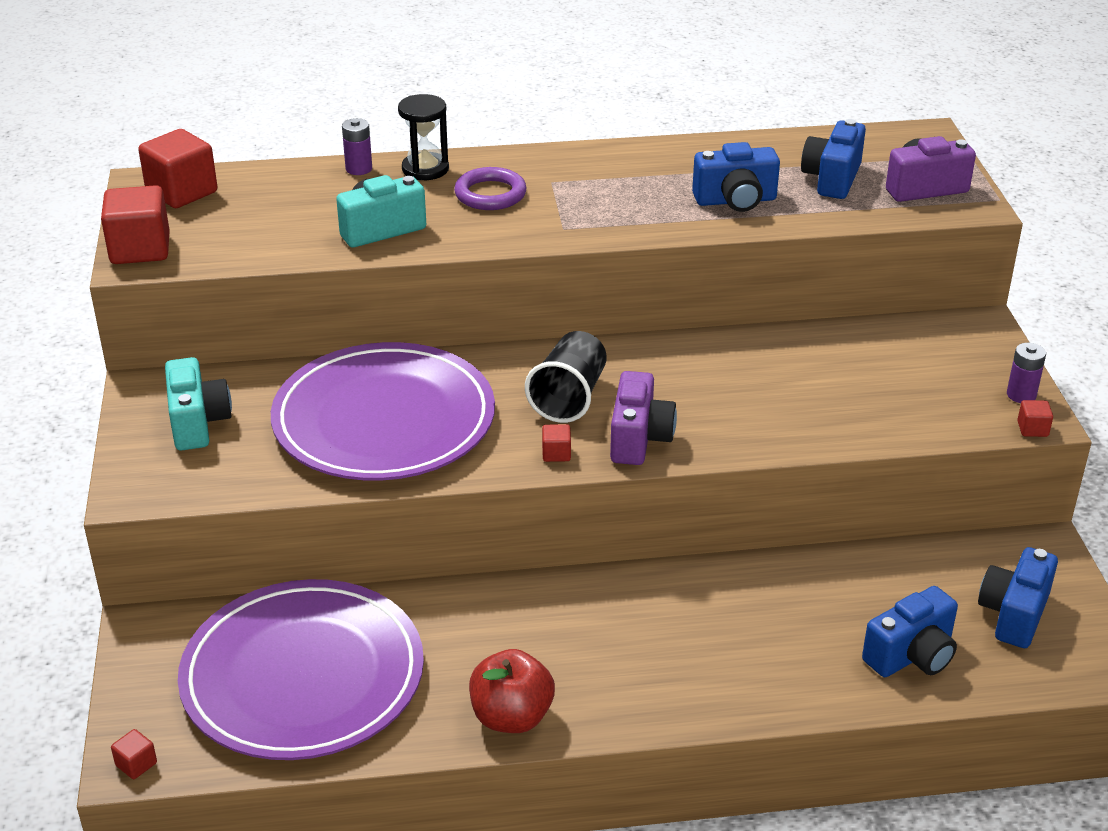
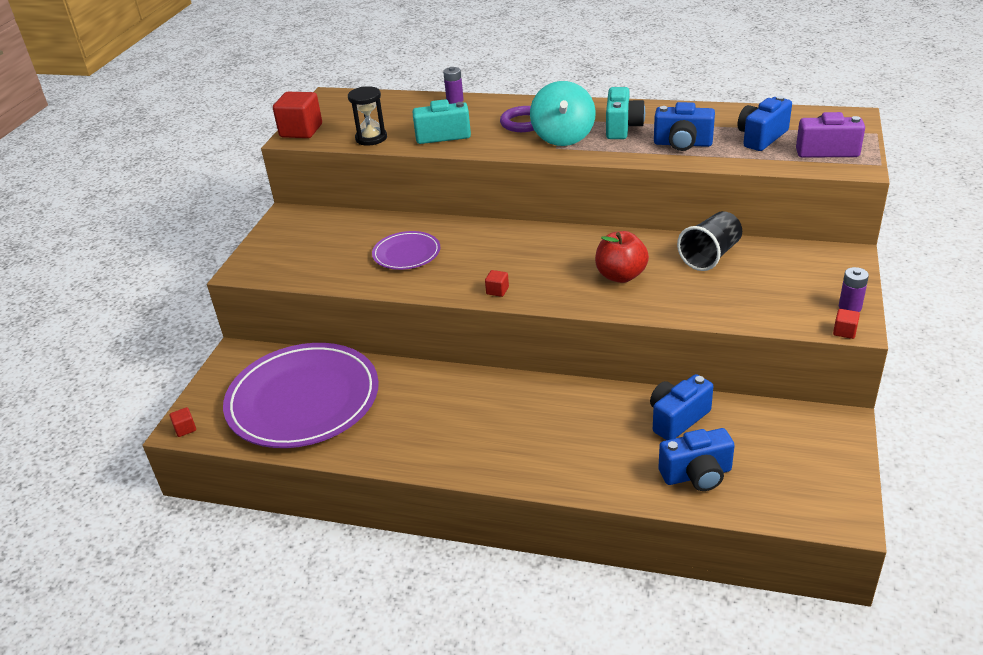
camera: 25 degrees right, 0 degrees up
red cube [138,129,218,208] -> none
turquoise camera [165,357,232,450] -> turquoise camera moved to [606,87,645,139]
purple plate [271,342,495,481] -> purple plate [372,231,440,270], size x0.48
black hourglass [398,94,449,180] -> black hourglass moved to [348,86,387,146]
red apple [469,649,555,733] -> red apple moved to [595,231,649,283]
black cup [525,331,607,423] -> black cup moved to [677,211,742,271]
purple camera [610,371,677,465] -> none
blue camera [978,547,1058,648] -> blue camera moved to [650,374,713,440]
none -> turquoise spinning top [530,81,596,146]

